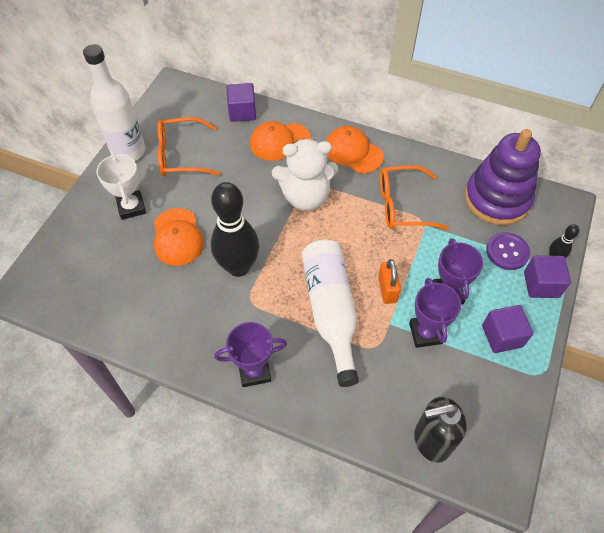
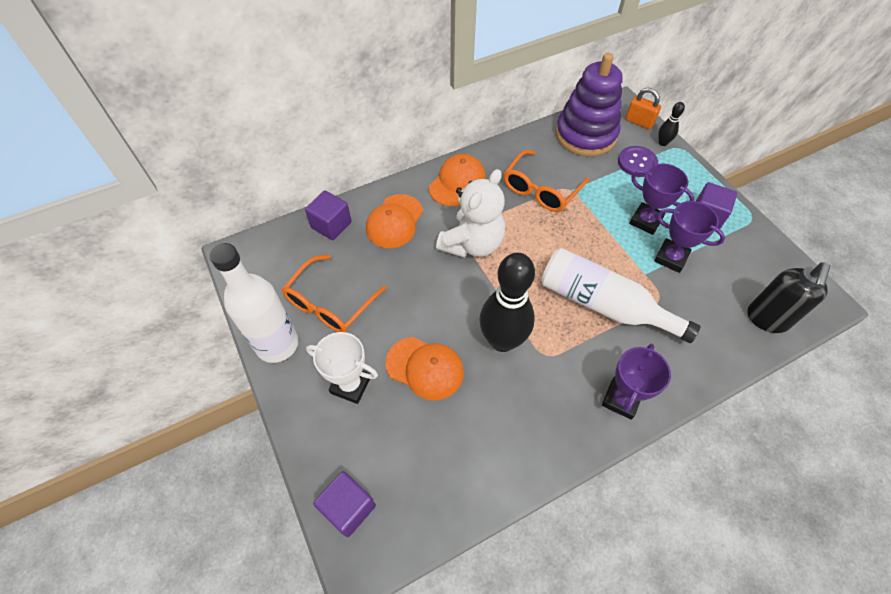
camera: 50 degrees left, 0 degrees up
orange cap [326,126,384,173] -> orange cap turned 135 degrees clockwise [429,154,486,206]
orange padlock [378,259,401,304] -> orange padlock moved to [625,88,661,129]
purple cube [524,256,571,298] -> purple cube moved to [313,471,376,537]

